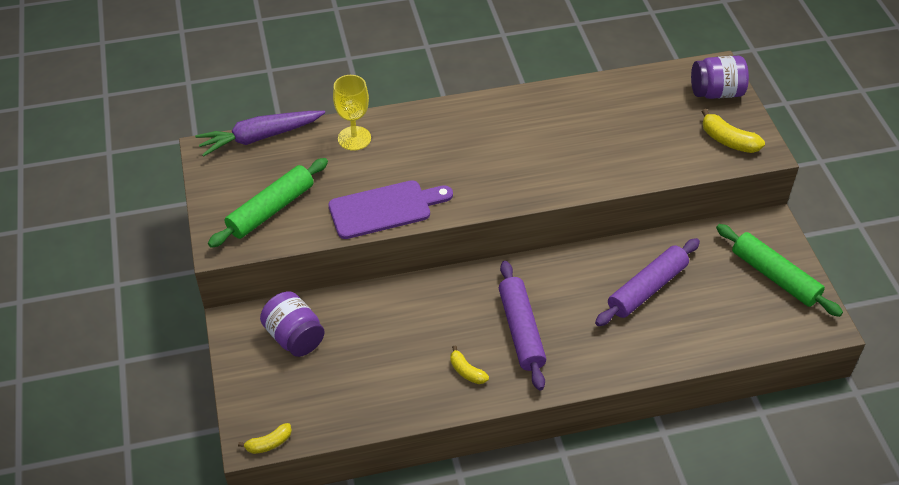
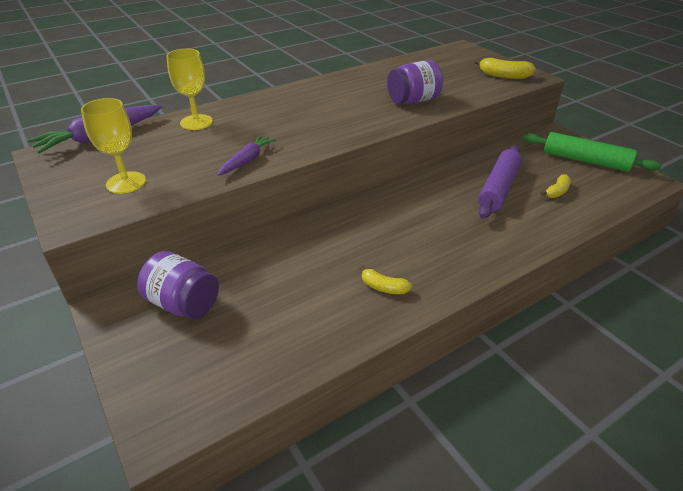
camera: 20 degrees left, 10 degrees down
green rolling pin [208,158,328,248] -> yellow goblet [81,98,146,194]
yellow banana [238,423,292,454] -> yellow banana moved to [540,174,571,198]
purple cutting board [328,180,453,239] -> purple carrot [217,135,276,176]
purple rolling pin [499,261,546,391] -> none
purple jar [691,56,749,99] -> purple jar moved to [387,60,443,104]

